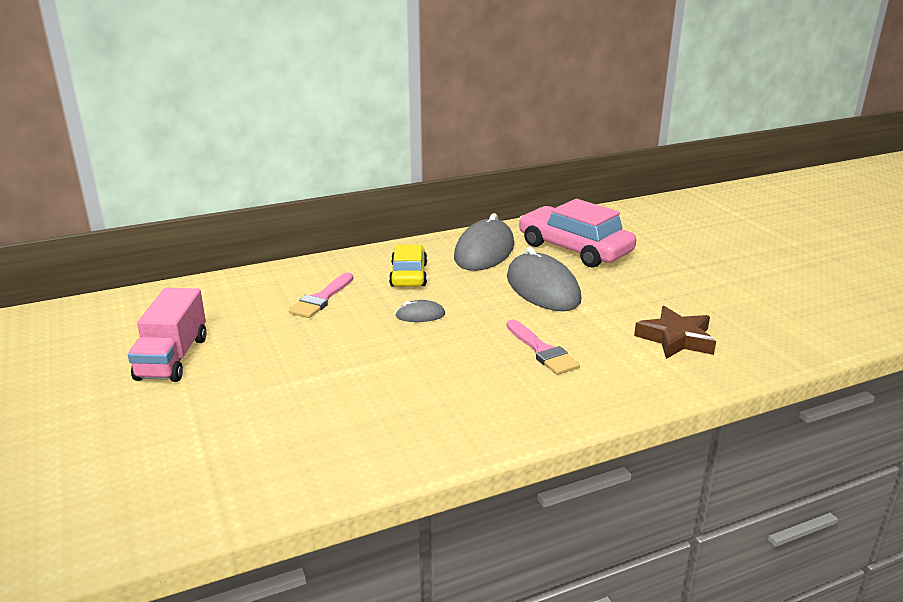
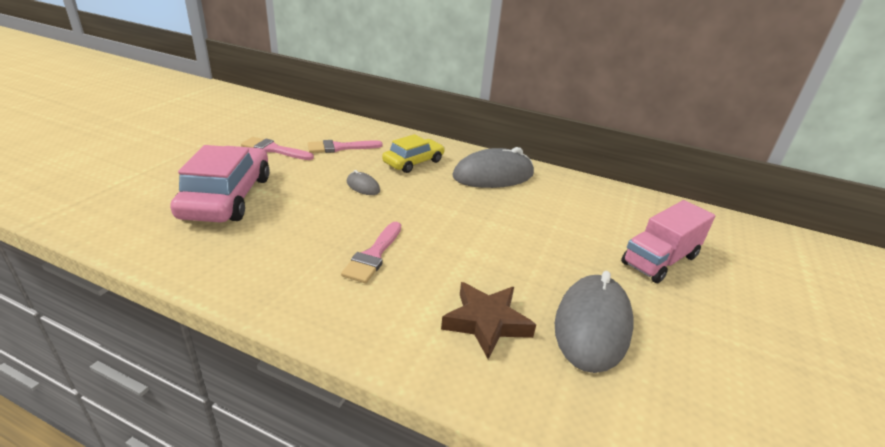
camera: 45 degrees right, 5 degrees up
pink truck [128,288,206,382] -> pink truck moved to [621,200,715,283]
grey mouse [507,247,581,311] -> grey mouse moved to [555,271,634,373]
pink car [519,199,636,268] -> pink car moved to [170,145,270,223]
none -> pink brush [241,137,314,160]

